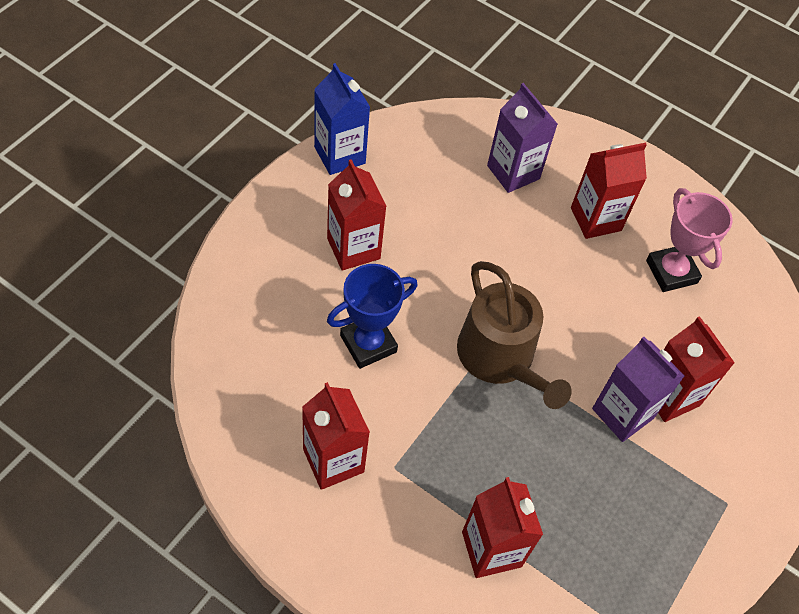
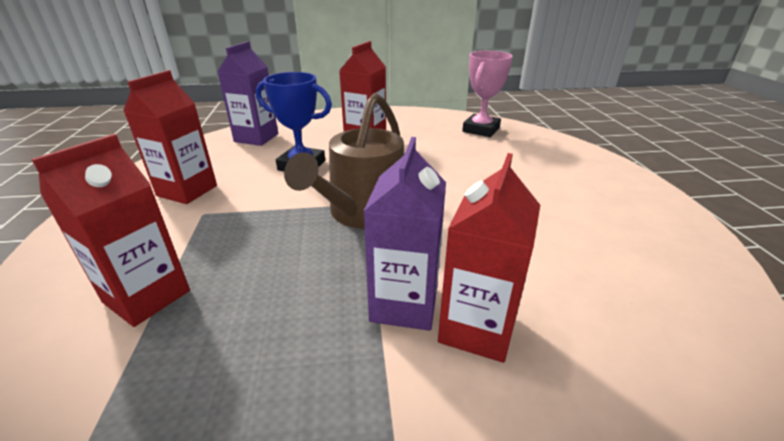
camera: 55 degrees right, 25 degrees down
blue carton [314,63,370,175] -> none
purple carton [487,83,558,193] -> purple carton moved to [217,41,278,146]
red carton [571,143,647,239] -> none
pink trophy [646,188,733,292] -> pink trophy moved to [462,51,513,137]

